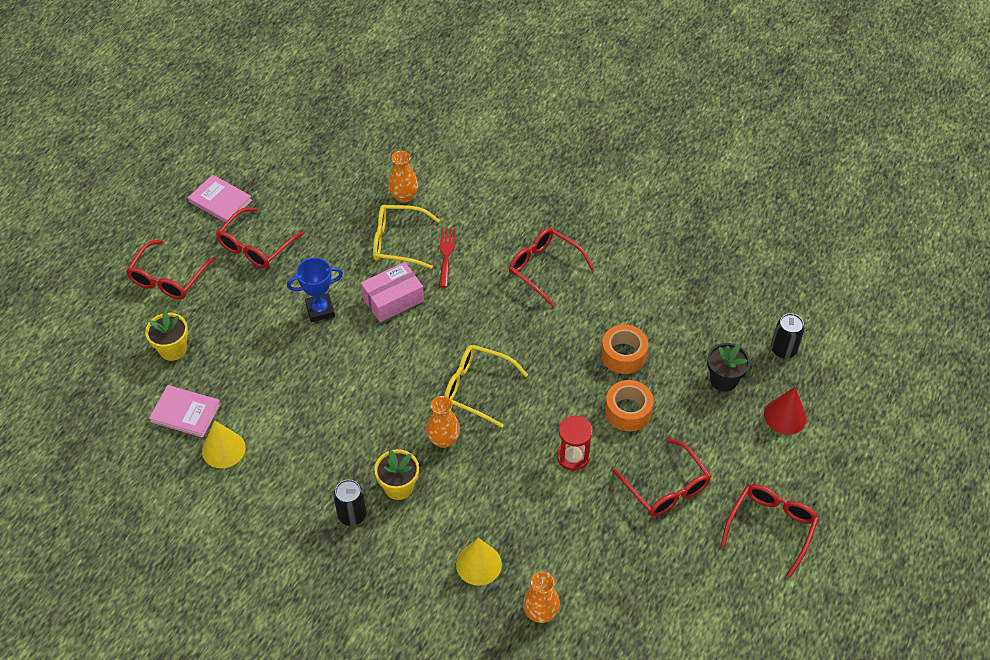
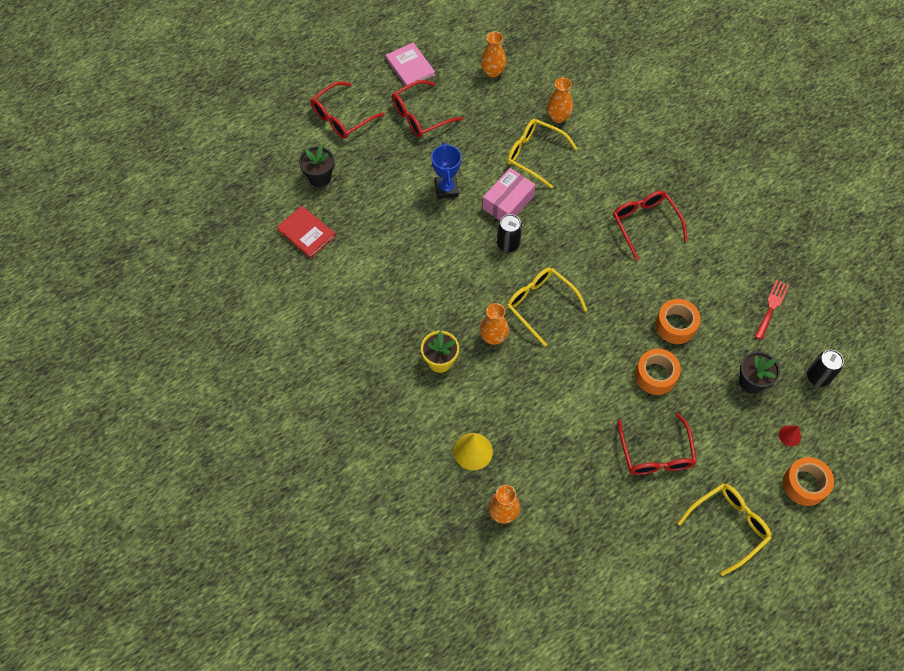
camera: 25 degrees right, 10 degrees up
yellow flower pot [145,311,188,361] -> black flower pot [299,145,334,187]
pink book [149,385,221,438] -> red book [277,206,336,259]
yellow cone [202,420,246,468] -> none
blue trophy [287,258,343,322] -> blue trophy turned 75 degrees clockwise [431,142,461,199]
black can [333,480,366,526] -> black can moved to [497,214,522,252]
pink box [361,262,424,322] -> pink box turned 45 degrees counterclockwise [482,168,536,220]
red fork [439,228,456,288] -> red fork moved to [754,280,789,340]
red hourglass [557,415,593,471] -> none
red glasses [721,484,819,578] -> yellow glasses [678,483,772,576]
red cone [764,387,807,435] -> red cone [779,426,801,446], size x0.57
none -> orange vase [481,31,506,78]
none -> orange tape [783,457,834,506]

